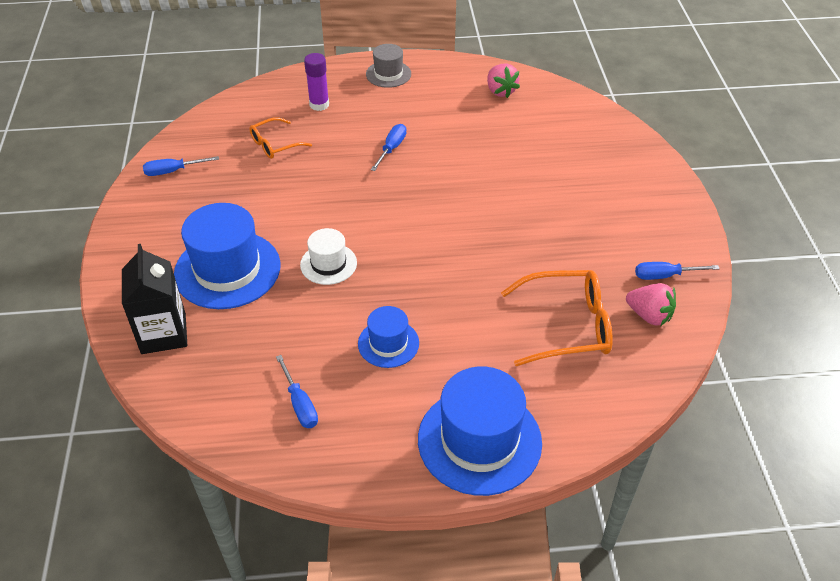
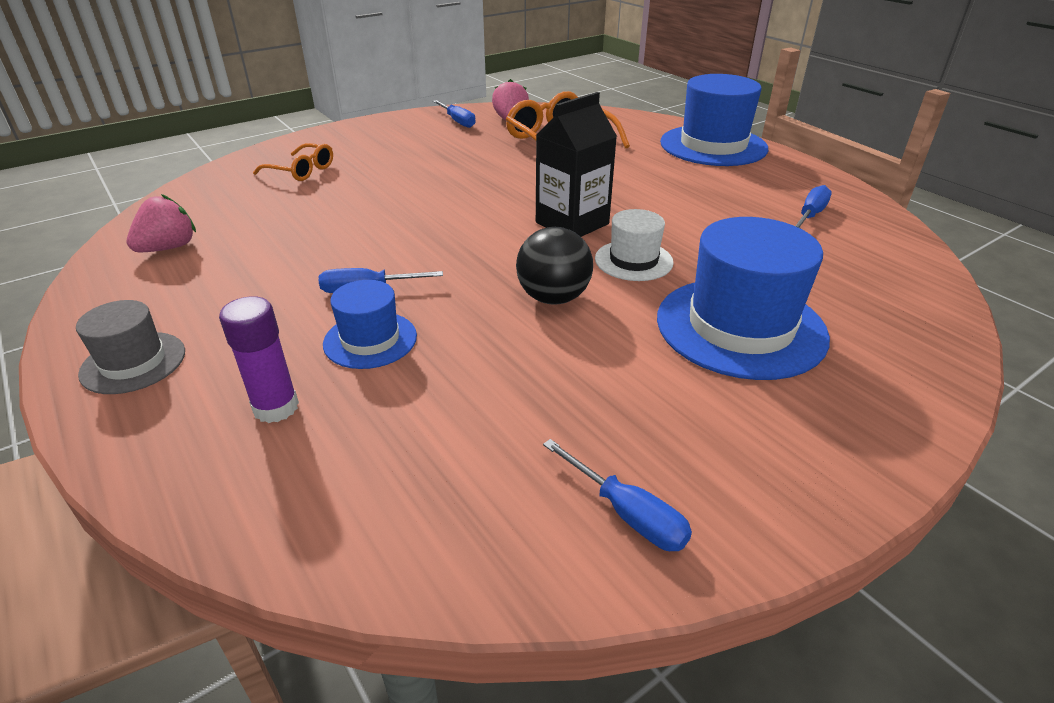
camera: 120 degrees left, 10 degrees down
black carton [122,244,187,354] -> black carton moved to [536,92,617,237]
orange glasses [249,117,312,159] -> orange glasses moved to [253,143,333,181]
blue hat [358,306,419,368] -> blue hat moved to [323,280,417,369]
none -> black ball [516,227,593,305]

